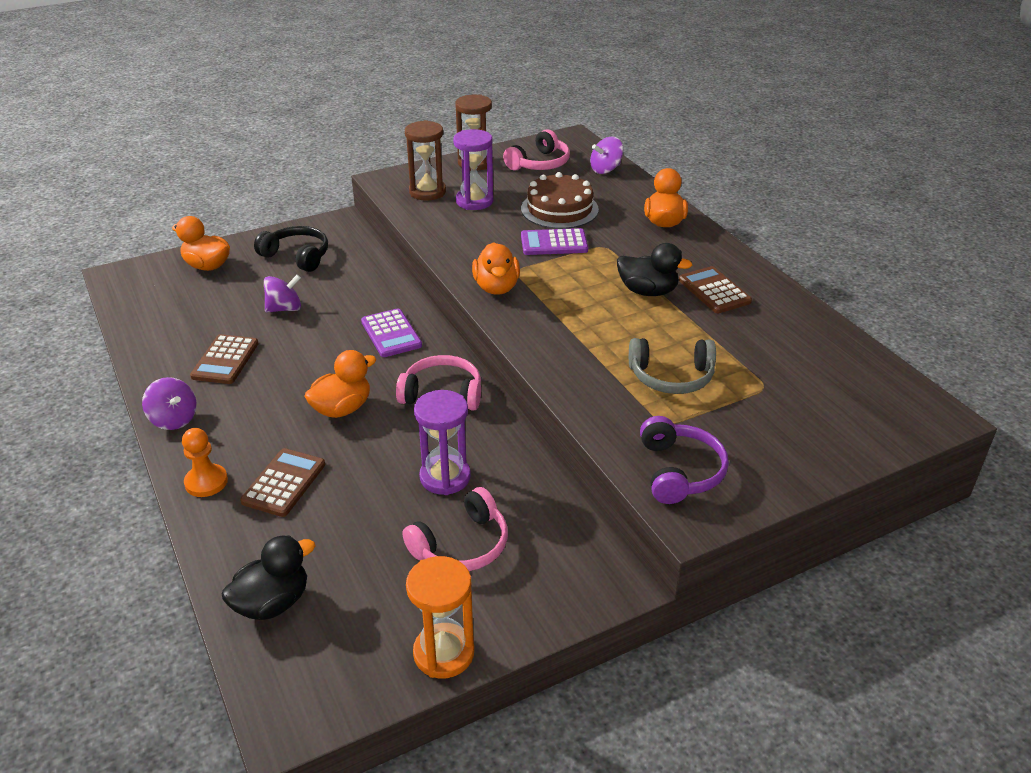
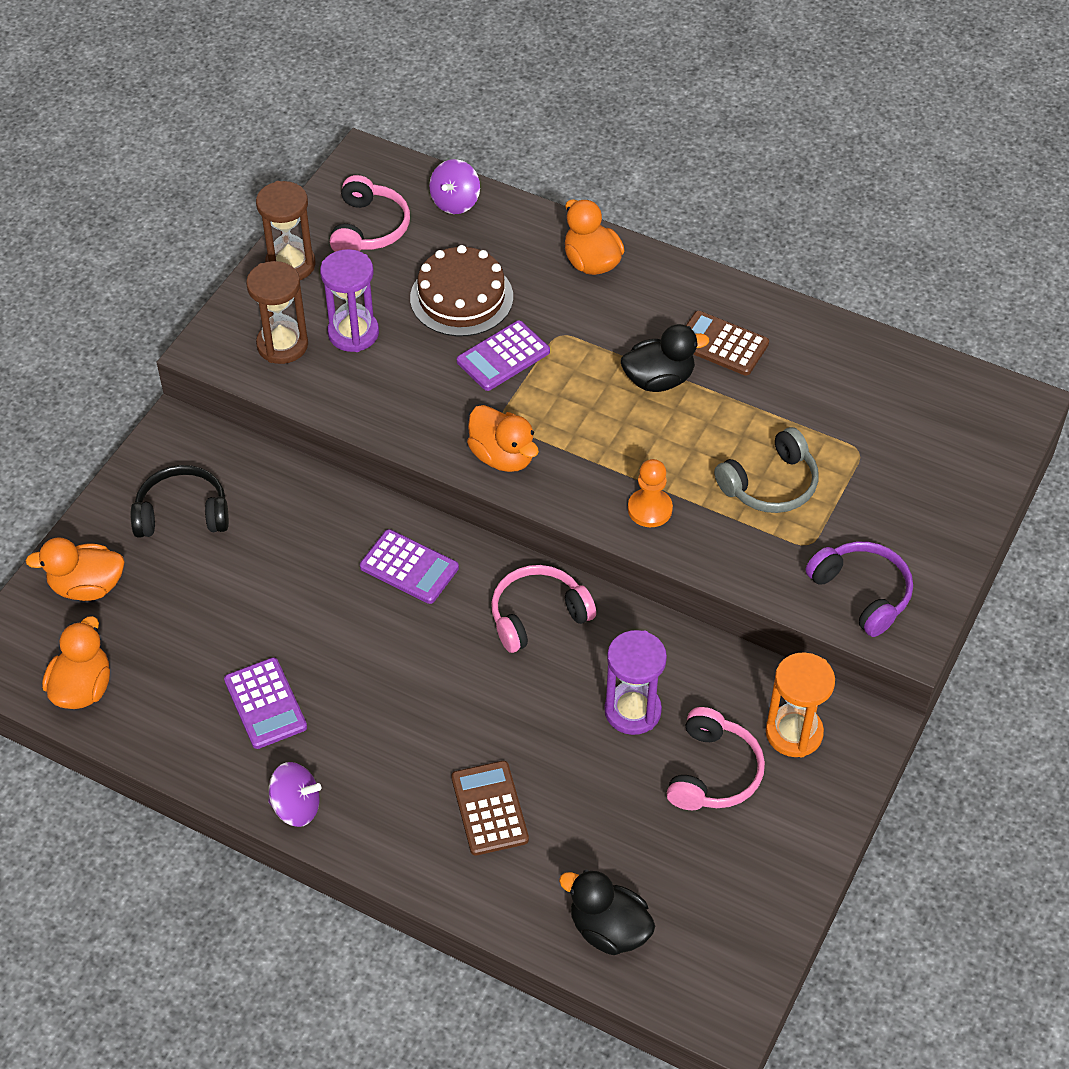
camera: 35 degrees left, 15 degrees up
orange pawn [182,428,228,497] -> orange pawn moved to [628,459,673,527]
brown calculator [190,334,259,384] -> purple calculator [224,657,307,749]
black duck [222,535,315,620] -> black duck turned 75 degrees counterclockwise [559,869,655,955]
purple spinning top [264,275,301,312] -> none
orange duck [305,350,376,418] -> orange duck moved to [42,616,110,709]
orange hourglass [406,556,474,678] -> orange hourglass moved to [766,652,835,757]

